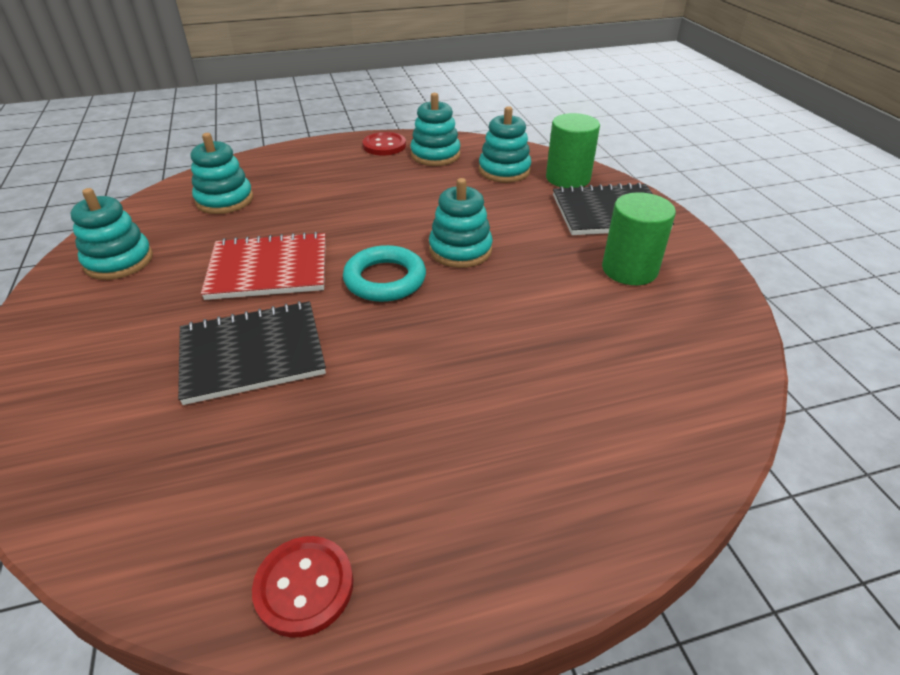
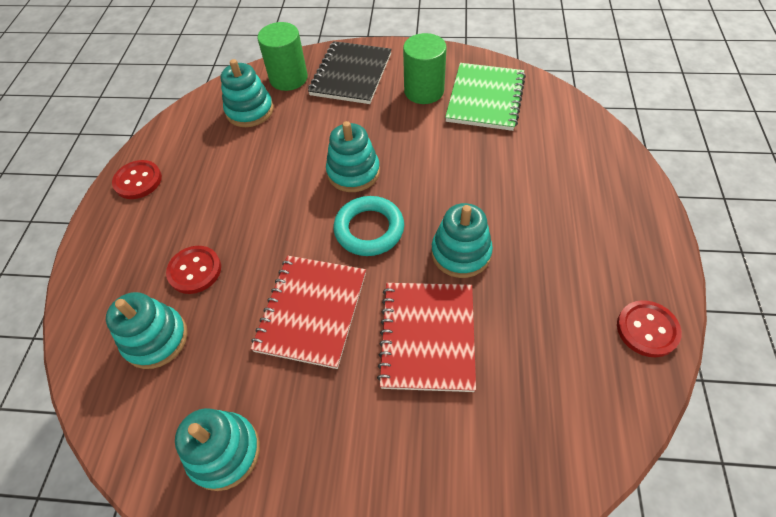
camera: 65 degrees left, 15 degrees up
black notebook [178,301,326,405] -> red notebook [377,283,476,392]
turquoise stacking toy [410,93,460,166] -> turquoise stacking toy moved to [431,203,493,278]
none -> red button [166,246,221,294]
none -> green notebook [445,63,526,131]

